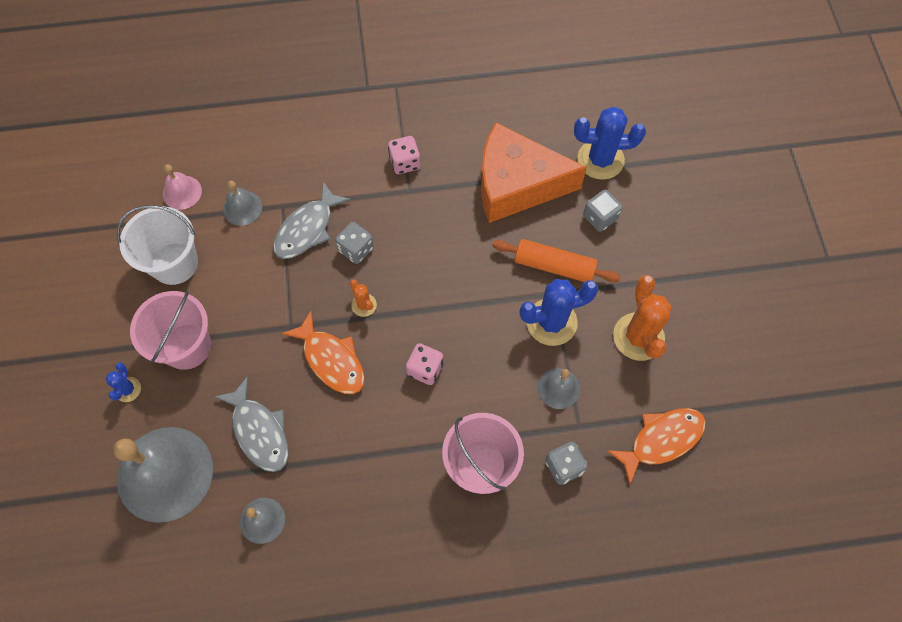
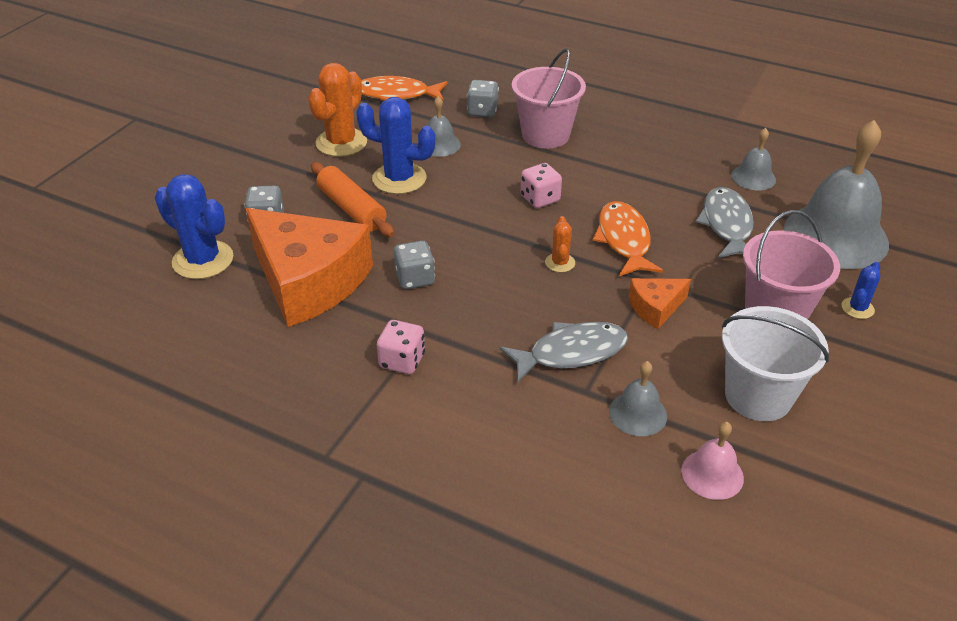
camera: 145 degrees left, 25 degrees down
grey dice [335,222,374,264] -> grey dice moved to [394,241,435,289]
none -> orange cheese [629,278,691,329]

